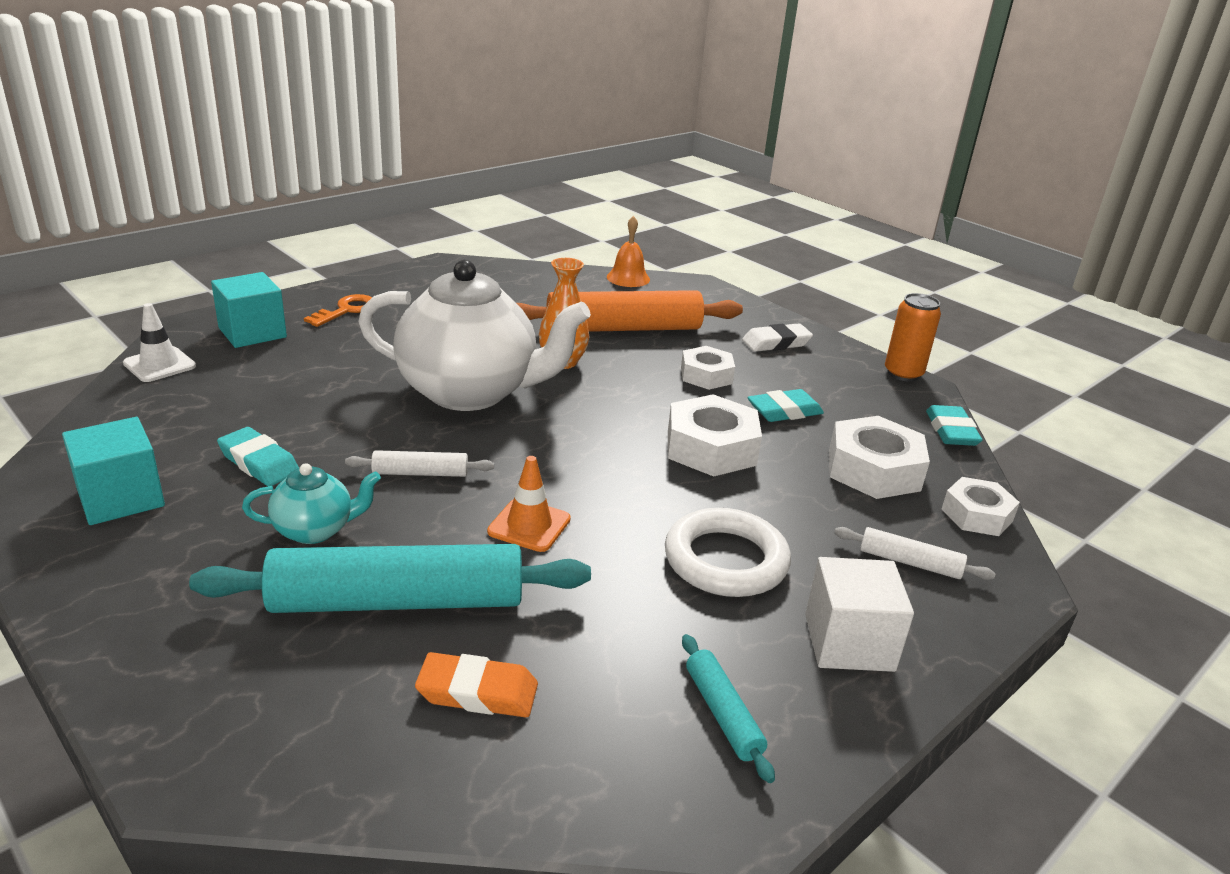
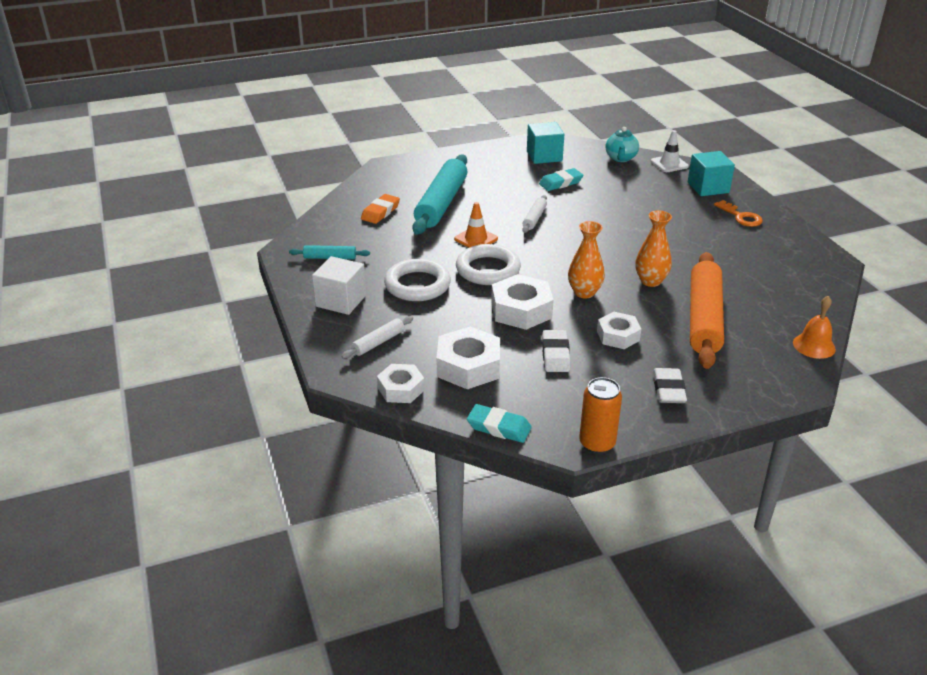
camera: 115 degrees right, 5 degrees up
turquoise teapot [242,463,381,544] -> turquoise teapot moved to [605,127,639,162]
white teapot [358,260,591,411] -> none
turquoise eraser [748,389,824,422] -> white eraser [542,330,570,372]
none -> white ring [456,244,521,285]
none -> orange vase [568,221,605,298]

